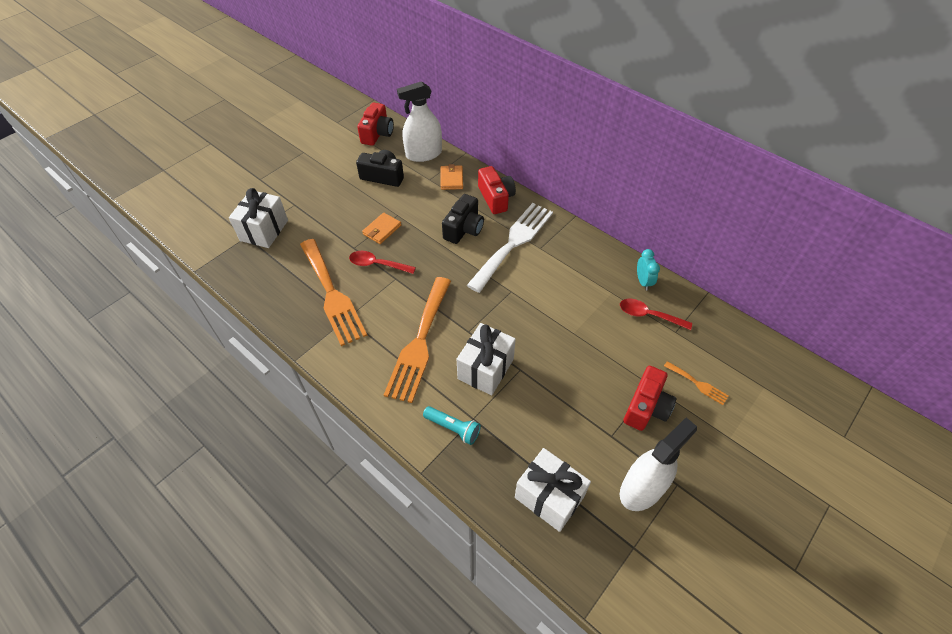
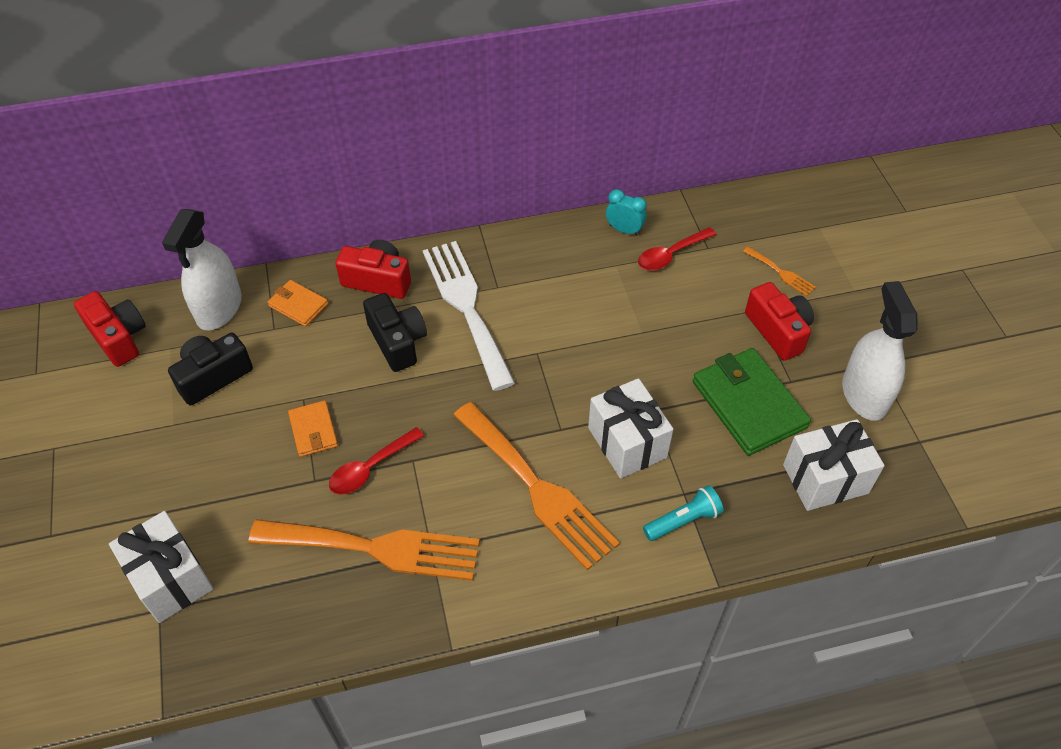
camera: 55 degrees left, 0 degrees up
orange fork [664,361,728,405] -> orange fork turned 60 degrees clockwise [743,247,816,296]
none -> green wallet [693,348,811,456]

